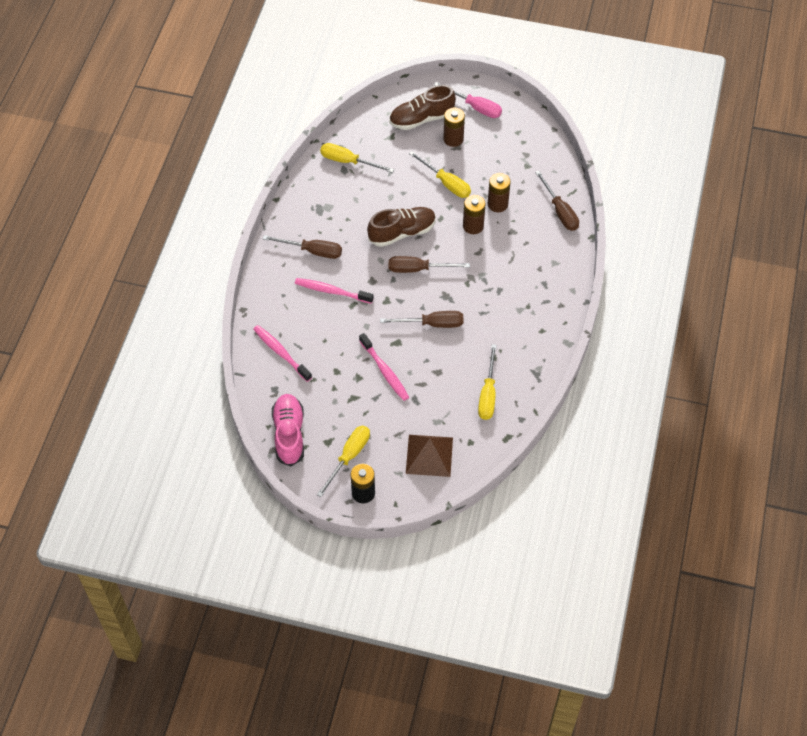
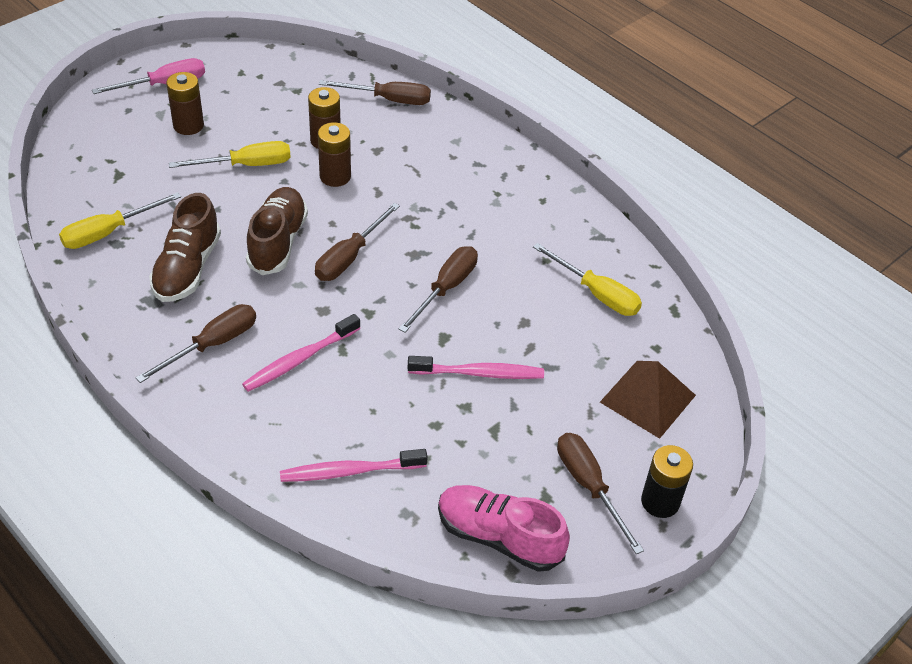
camera: 60 degrees left, 10 degrees down
yellow screwdriver [317,426,370,497] -> brown screwdriver [557,433,644,554]
brown shoe [389,85,456,130] -> brown shoe moved to [149,193,221,302]

